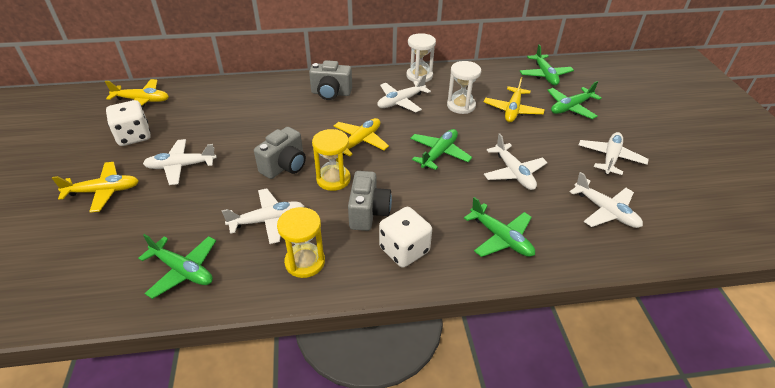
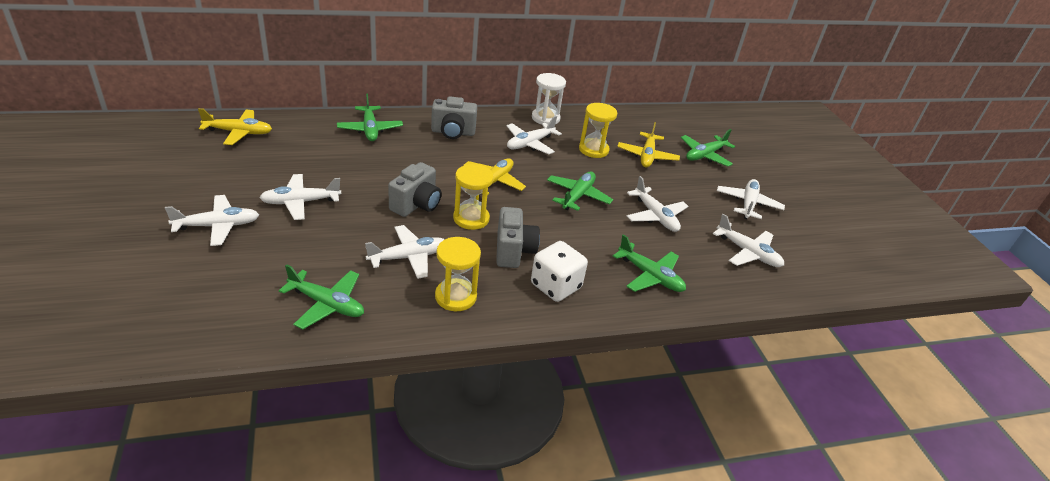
camera: 10 degrees left, 5 degrees down
yellow plane [52,162,139,213] -> white plane [165,195,259,246]
white dice [106,100,151,146] -> none
white hourglass [447,61,481,114] -> yellow hourglass [579,103,617,158]
green plane [520,44,574,86] -> green plane moved to [337,93,403,141]

